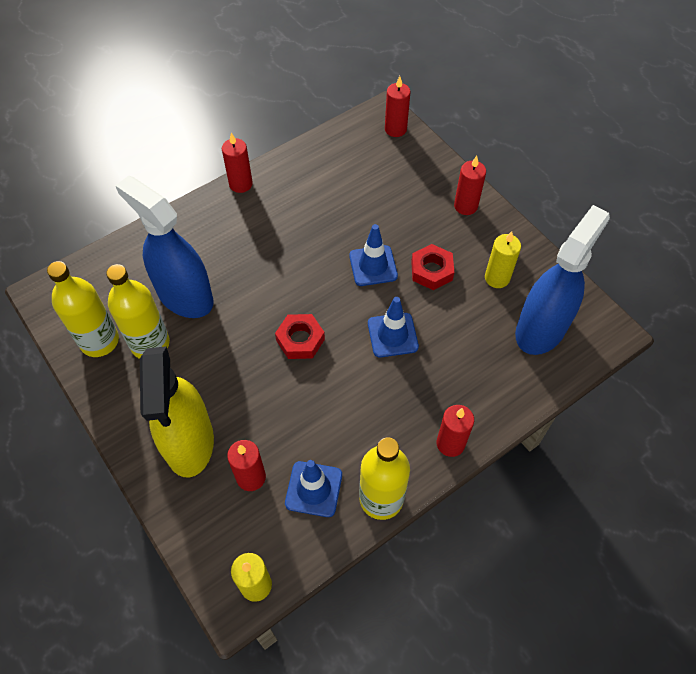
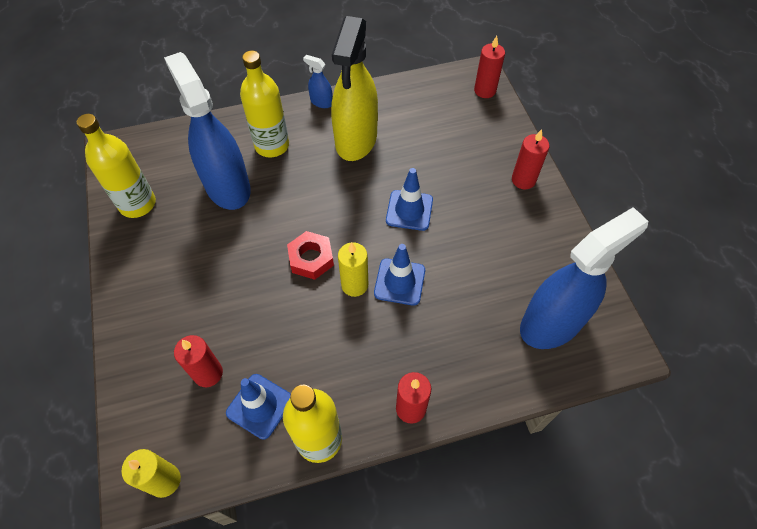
camera: 20 degrees right, 0 degrees up
yellow bottle [106,264,170,359] -> yellow bottle moved to [240,51,289,157]
yellow spray bottle [140,346,214,478] -> yellow spray bottle moved to [331,16,378,161]
red candle [222,133,253,193] -> blue spray bottle [303,55,333,108]
red nut [411,244,454,290] -> none
yellow candle [485,231,521,288] -> yellow candle moved to [338,242,368,297]

